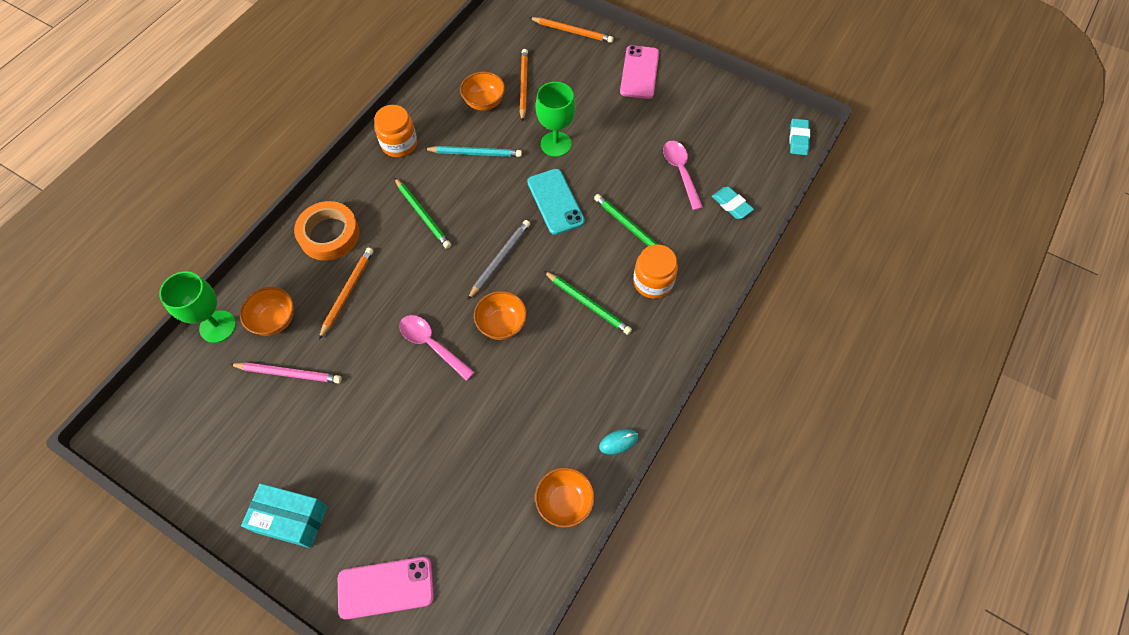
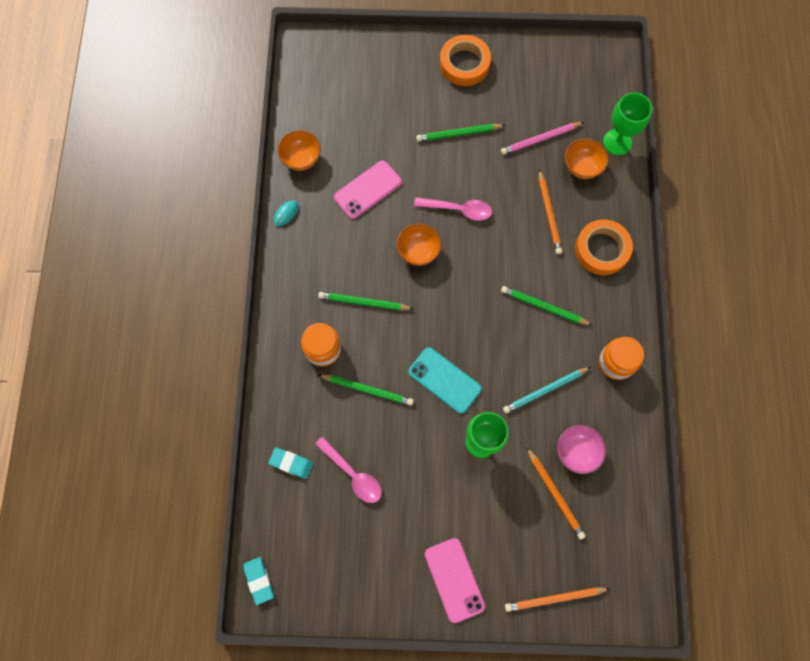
camera: 150 degrees right, 10 degrees up
turquoise box [241,483,328,548] -> orange tape [440,35,491,86]
pink phone [338,557,434,620] -> pink phone moved to [334,160,402,219]
orange bowl [460,72,505,111] -> pink bowl [557,425,606,474]
grey pencil [467,220,530,300] -> none
none -> green pencil [416,124,505,142]

